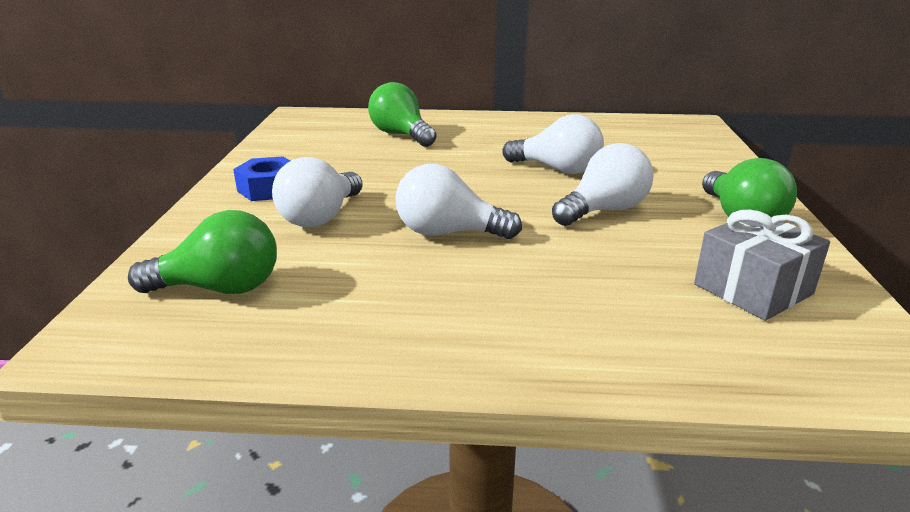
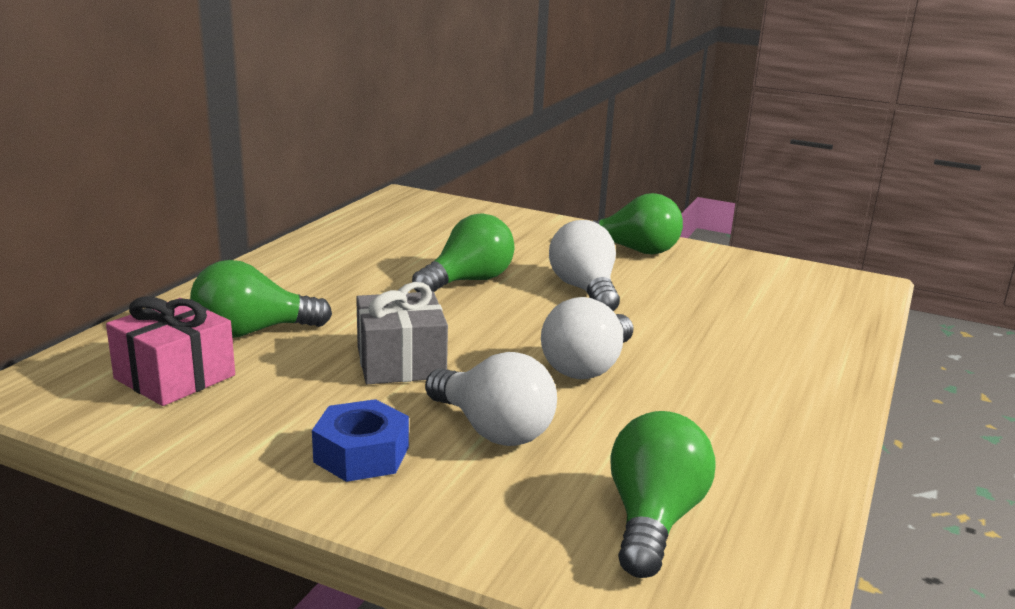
camera: 70 degrees left, 5 degrees down
white light bulb [502,114,604,174] -> green light bulb [412,213,515,292]
grey gift [694,210,830,321] -> grey gift moved to [356,282,448,384]
none -> pink gift [106,296,235,406]

